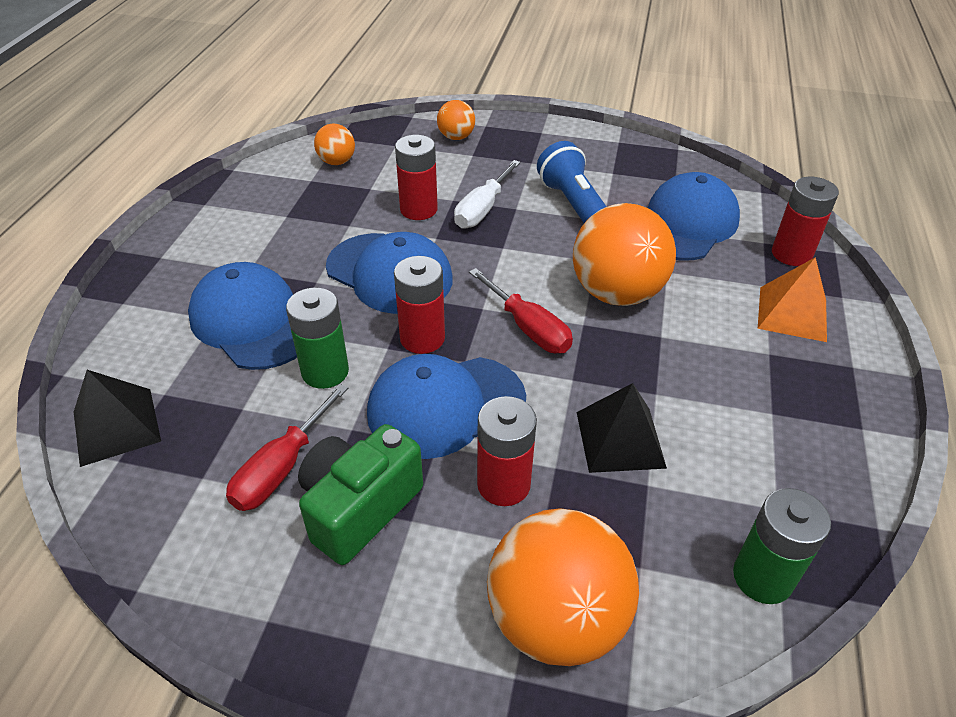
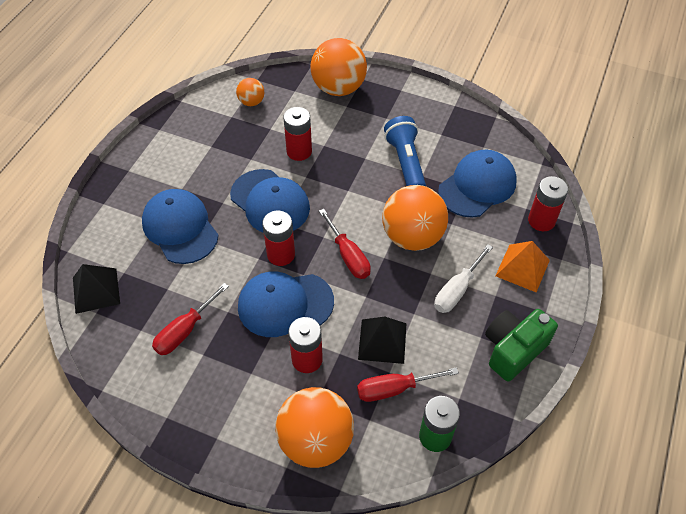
camera: 10 degrees right, 10 degrees up
green battery [286,287,349,389] -> none
green camera [298,424,423,565] -> green camera moved to [485,309,558,382]
orange ball [437,100,475,140] -> orange ball [311,38,367,96], size x2.02
white screwdriver [454,160,521,229] -> white screwdriver moved to [434,245,493,313]
none -> red screwdriver [357,367,459,402]

